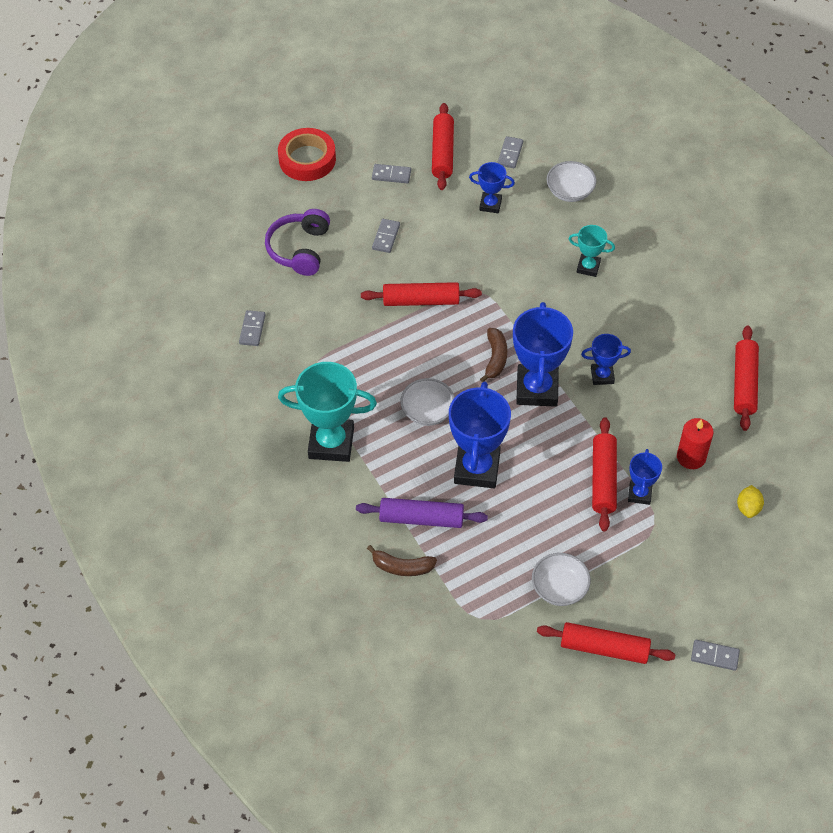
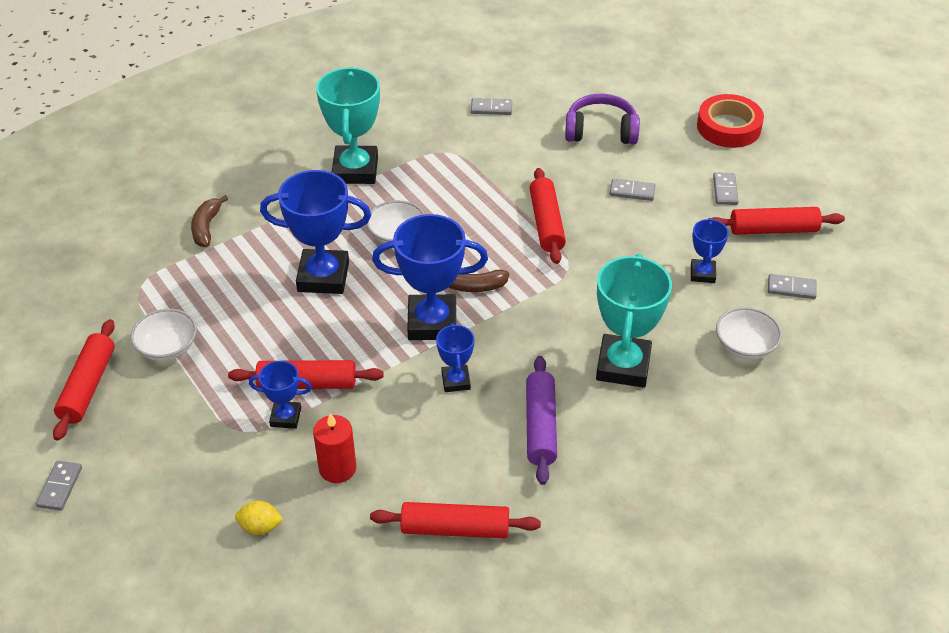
camera: 85 degrees right, 10 degrees down
purple rolling pin [356,498,488,528] -> purple rolling pin moved to [526,356,557,485]
turquoise trophy [569,225,615,277] -> turquoise trophy [596,254,672,388], size x1.90

